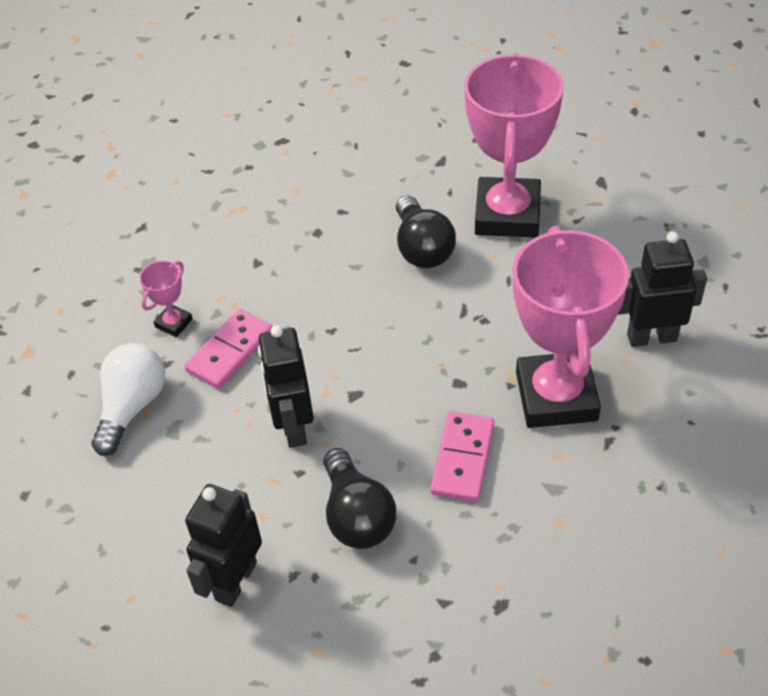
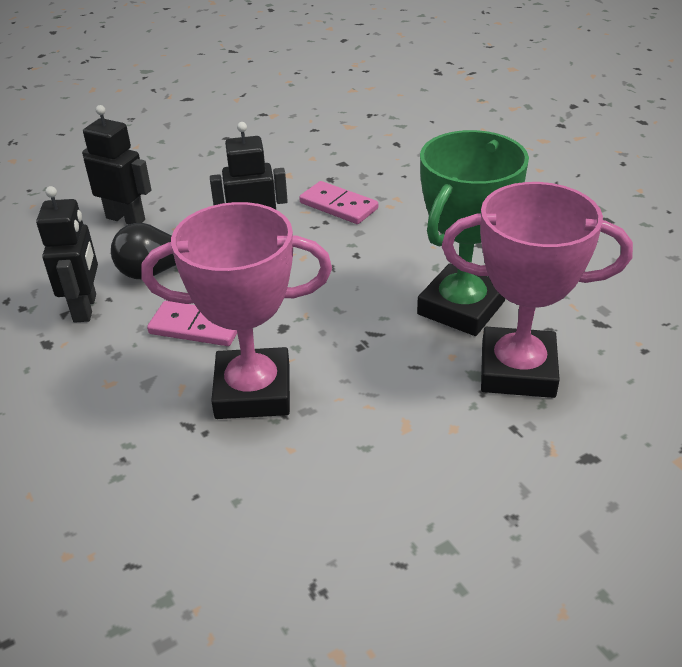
camera: 90 degrees right, 10 degrees down
white light bulb [91,343,165,456] -> none
pink trophy [140,261,193,337] -> none
black light bulb [396,195,456,268] -> green trophy [417,130,529,336]
black robot [617,232,707,347] -> black robot moved to [36,186,98,322]

